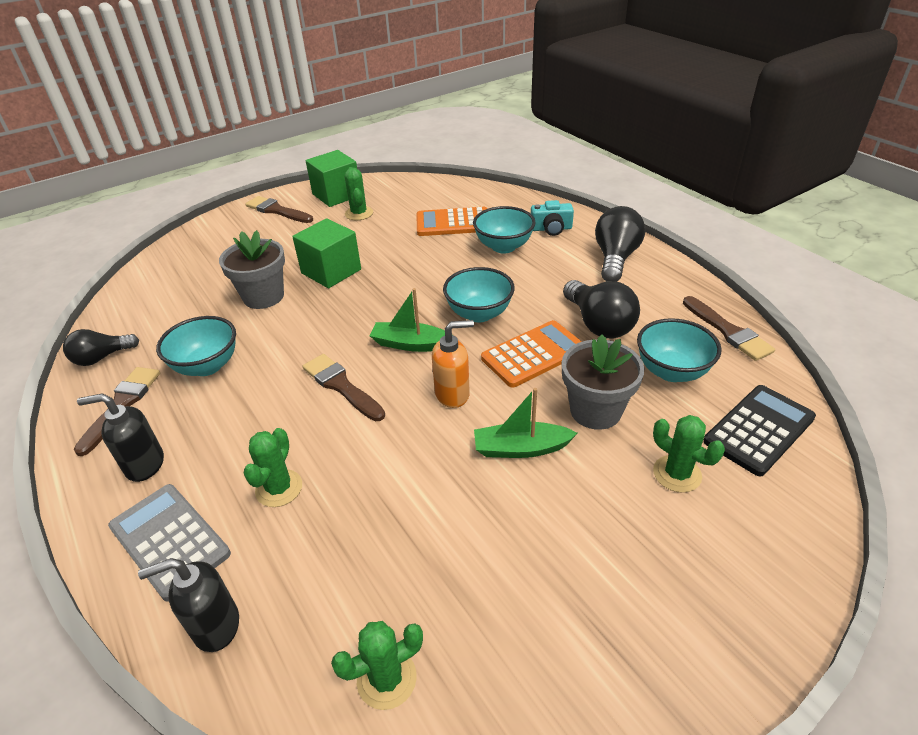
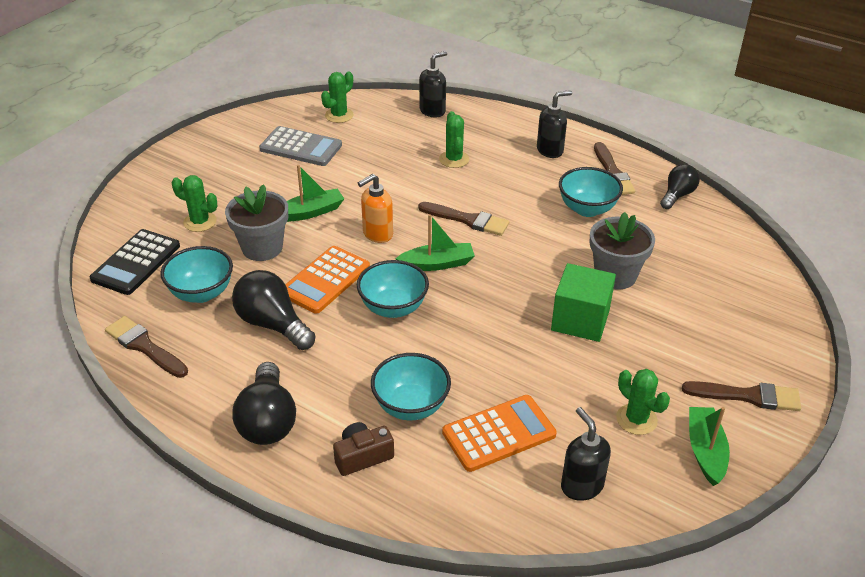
camera: 155 degrees right, 0 degrees up
grey calculator [108,484,231,602] -> grey calculator moved to [259,126,342,166]
green cube [306,150,357,207] -> green boat [689,407,730,486]
turquoise camera [531,200,574,236] -> brown camera [333,422,394,476]
none -> black soap dispenser [561,407,611,501]

